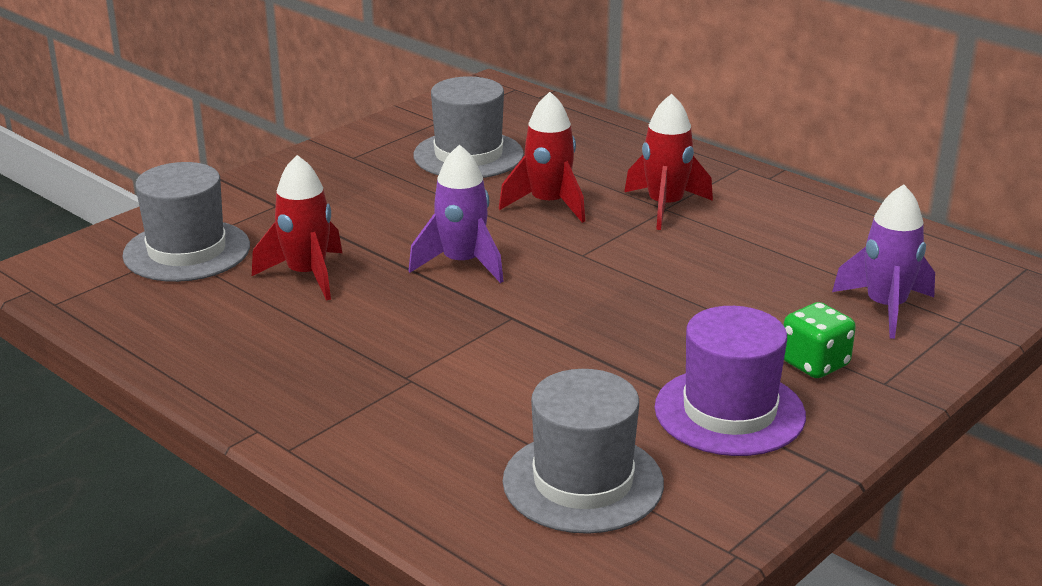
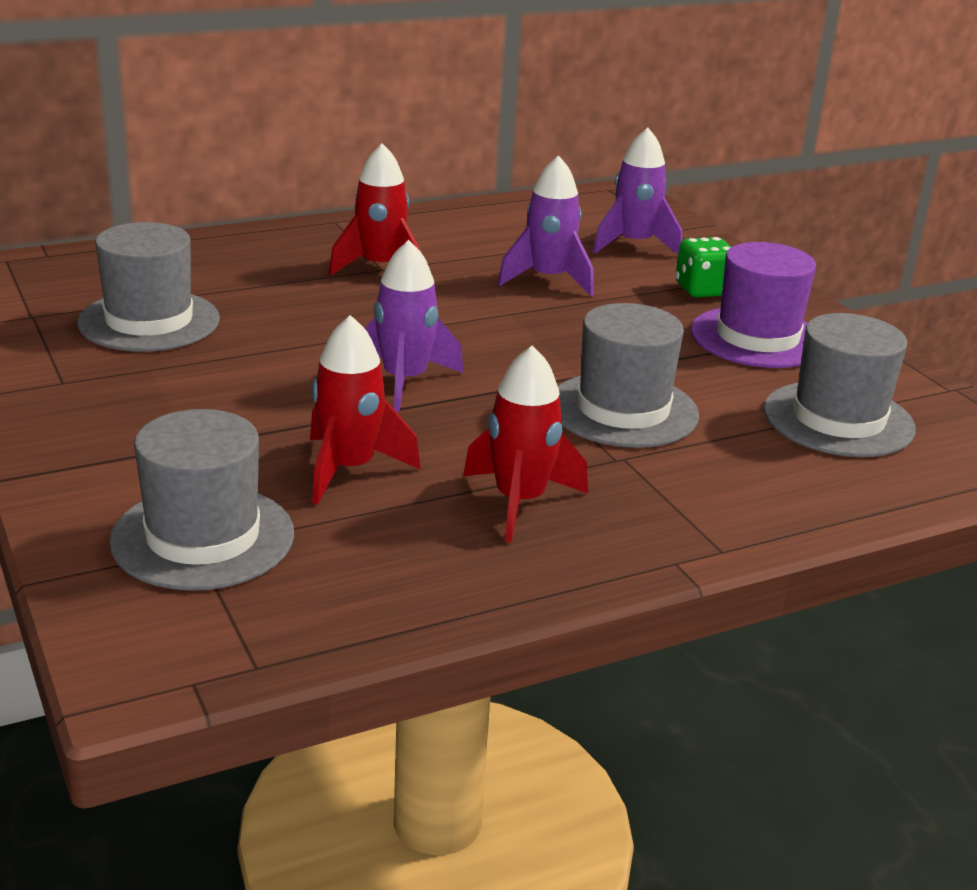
camera: 70 degrees left, 0 degrees up
red rocket [499,92,585,223] -> red rocket moved to [463,345,588,542]
none -> purple rocket [498,155,594,296]
none -> grey hat [558,303,699,448]

